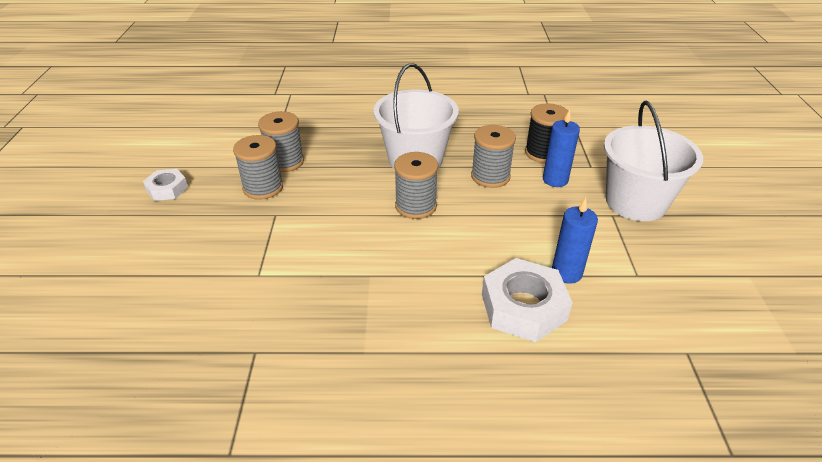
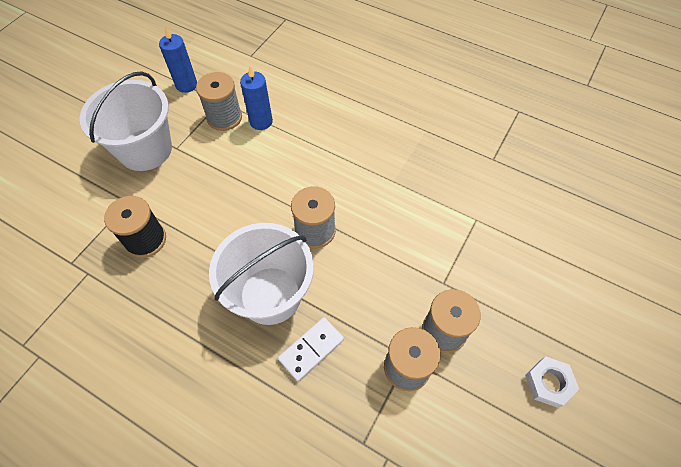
camera: 150 degrees left, 20 degrees up
grey spool [471,125,516,188] -> grey spool moved to [196,72,242,131]
white nut [482,258,573,342] -> none
blue candle [543,109,580,187] -> blue candle moved to [159,27,197,93]
none -> white domino [278,317,344,381]

